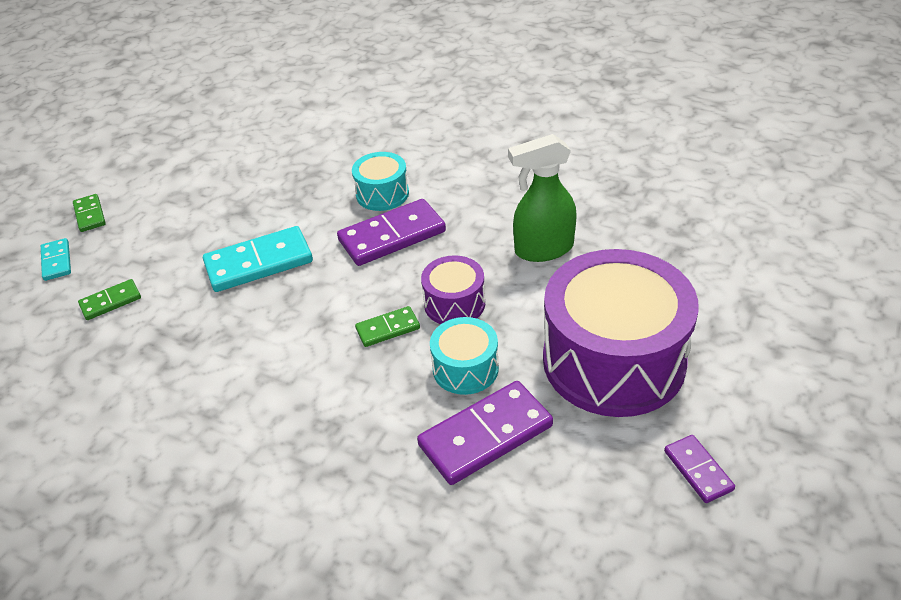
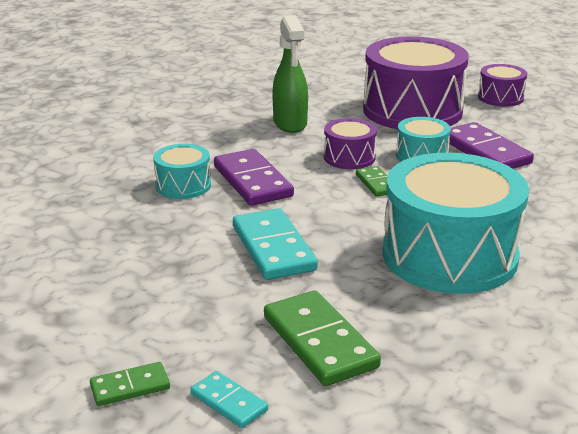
camera: 90 degrees left, 15 degrees down
turquoise domino [41,238,71,281] -> turquoise domino turned 60 degrees clockwise [191,371,268,428]
green domino [78,279,141,320] -> green domino [264,290,381,386], size x1.86
purple domino [664,435,735,503] -> purple drum [478,64,527,107]
none -> turquoise drum [382,153,529,294]

